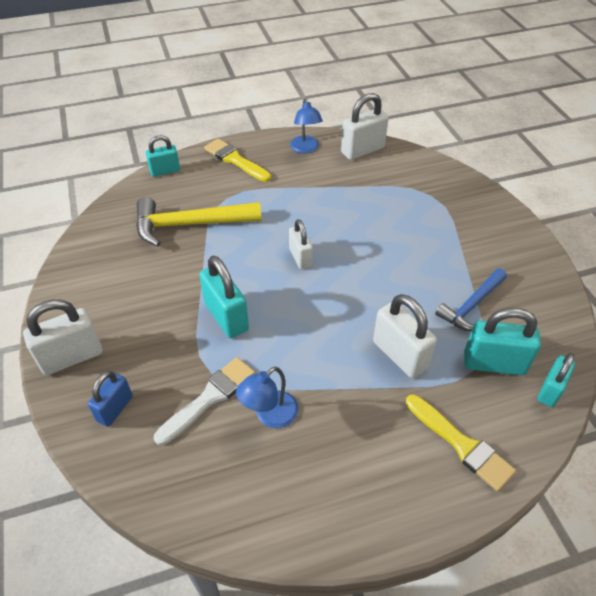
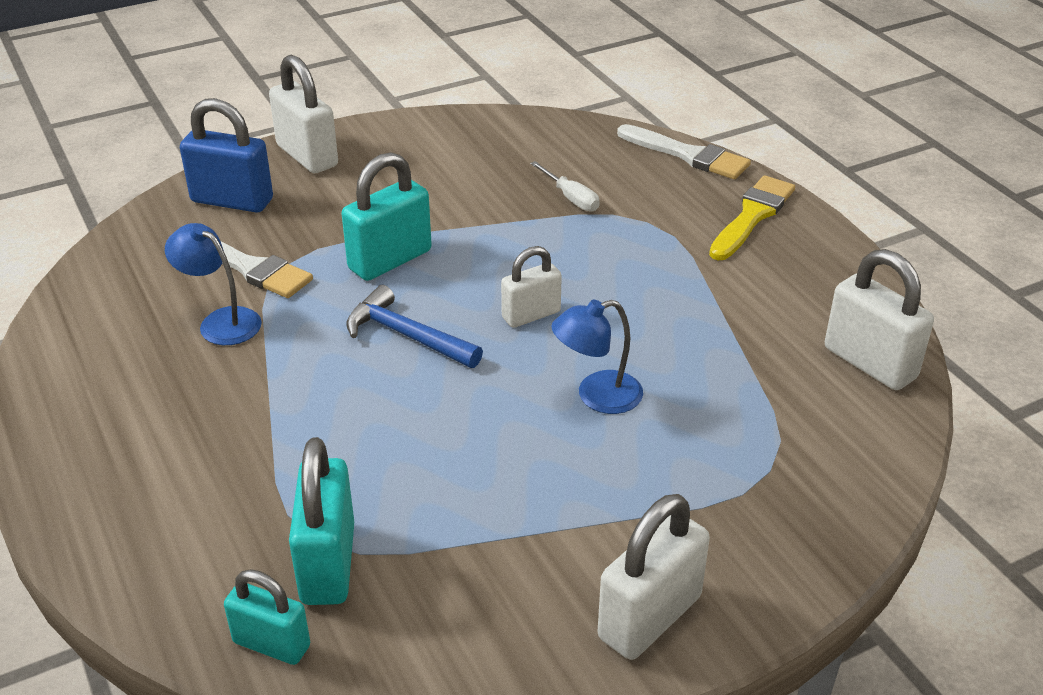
camera: 80 degrees right, 10 degrees down
blue padlock [88,371,133,427] -> blue padlock [180,98,273,213], size x1.56
yellow hammer [136,197,262,247] -> white screwdriver [530,161,600,211]
turquoise padlock [146,135,180,177] -> white brush [617,124,751,179]
blue lamp [290,98,323,154] -> blue lamp moved to [551,300,643,414]
white padlock [373,294,437,378] -> white padlock moved to [598,494,710,660]
yellow brush [406,394,516,491] -> none
blue hammer [435,268,507,331] -> blue hammer moved to [346,285,483,368]

